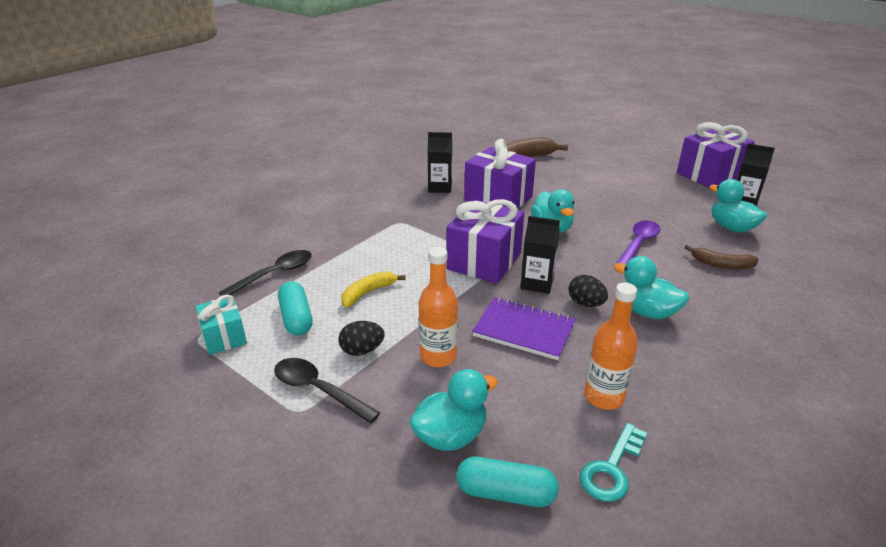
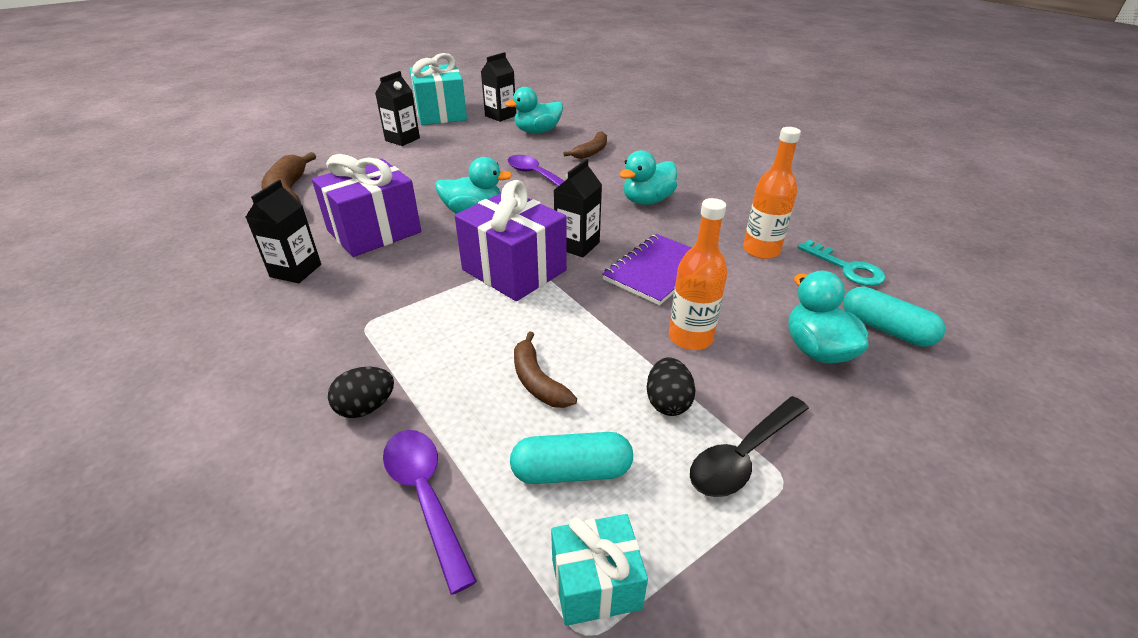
camera: 75 degrees left, 5 degrees up
black spoon [219,250,312,296] -> purple spoon [383,430,477,595]
yellow banana [341,271,406,307] -> brown banana [514,331,577,408]
turquoise capsule [456,457,559,507] -> turquoise capsule turned 75 degrees counterclockwise [843,287,945,347]
black egg [568,275,608,307] -> black egg moved to [328,367,394,418]
purple gift [677,122,755,188] -> turquoise gift [410,53,467,125]
none -> black carton [375,71,420,146]

